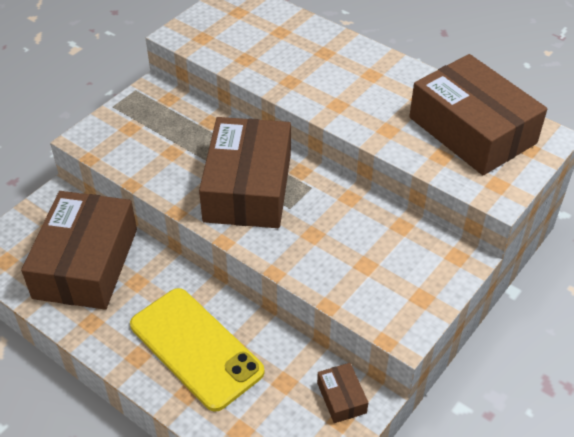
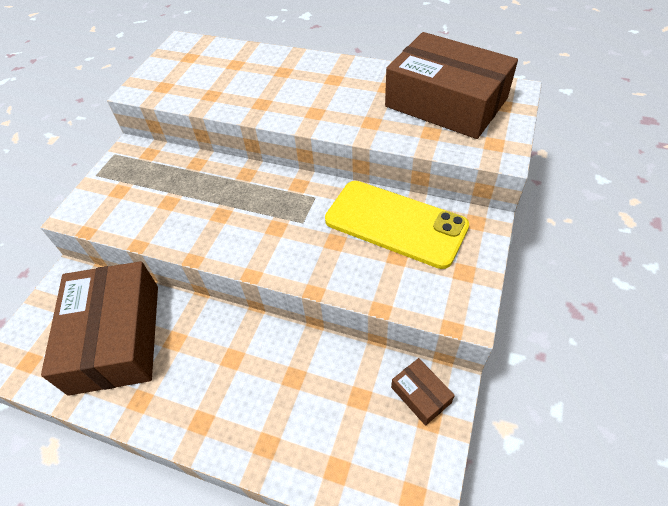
camera: 15 degrees left, 5 degrees up
yellow phone [130,288,264,412] -> yellow phone moved to [325,181,469,269]
brown box [199,117,291,228] -> none

